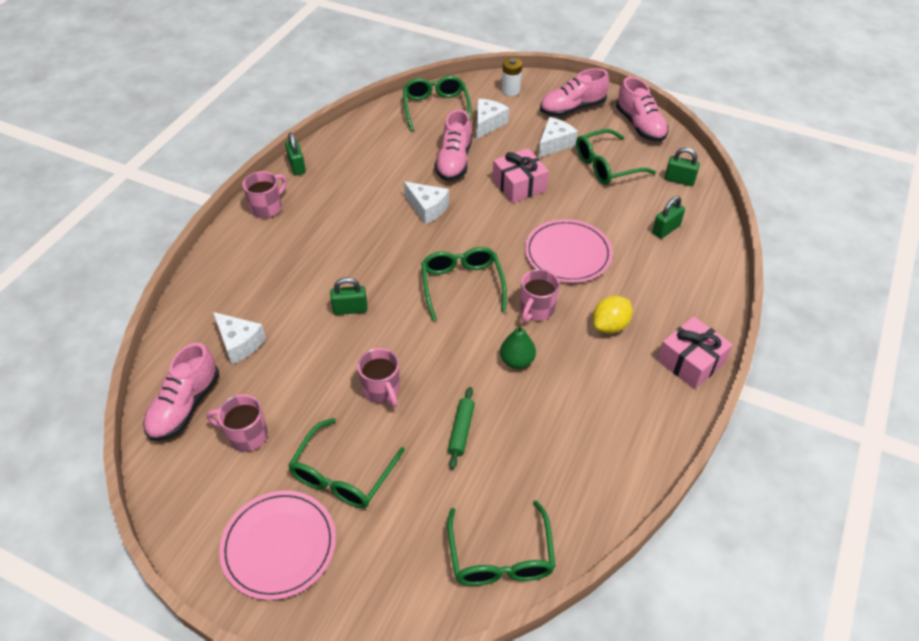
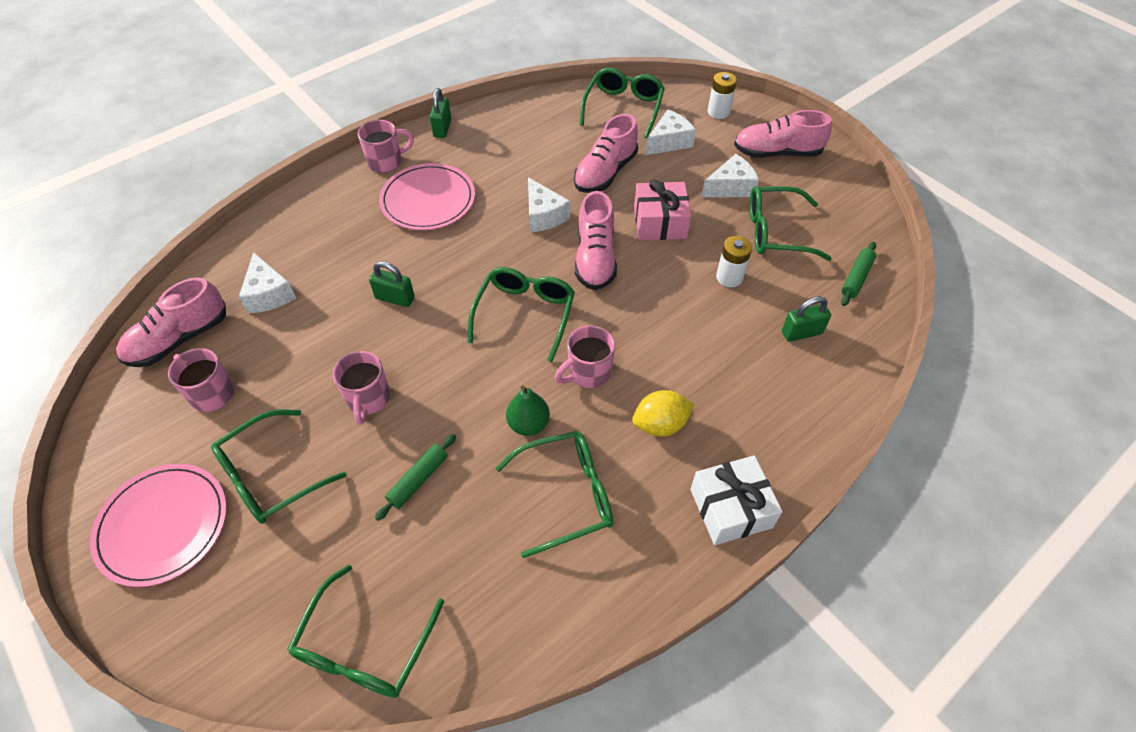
camera: 25 degrees right, 5 degrees up
pink plate [525,219,613,283] -> pink plate moved to [379,163,475,230]
pink shoe [616,77,669,142] -> pink shoe moved to [575,191,617,290]
pink gift [657,316,733,389] -> white gift [690,455,783,545]
green padlock [665,148,700,186] -> green rolling pin [841,242,876,306]
none -> green glasses [496,431,613,558]
none -> white battery [716,236,752,287]

